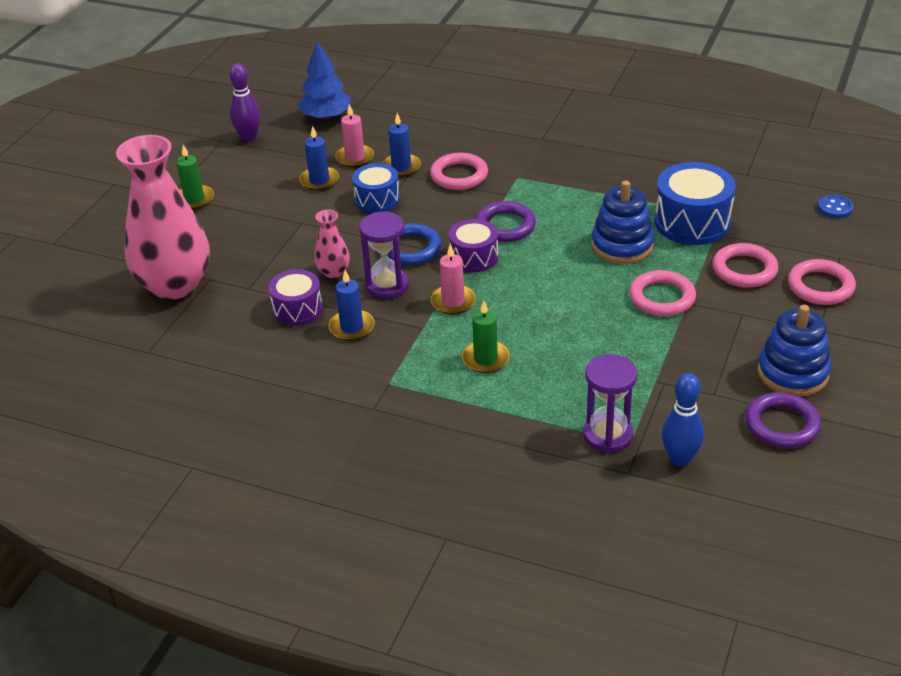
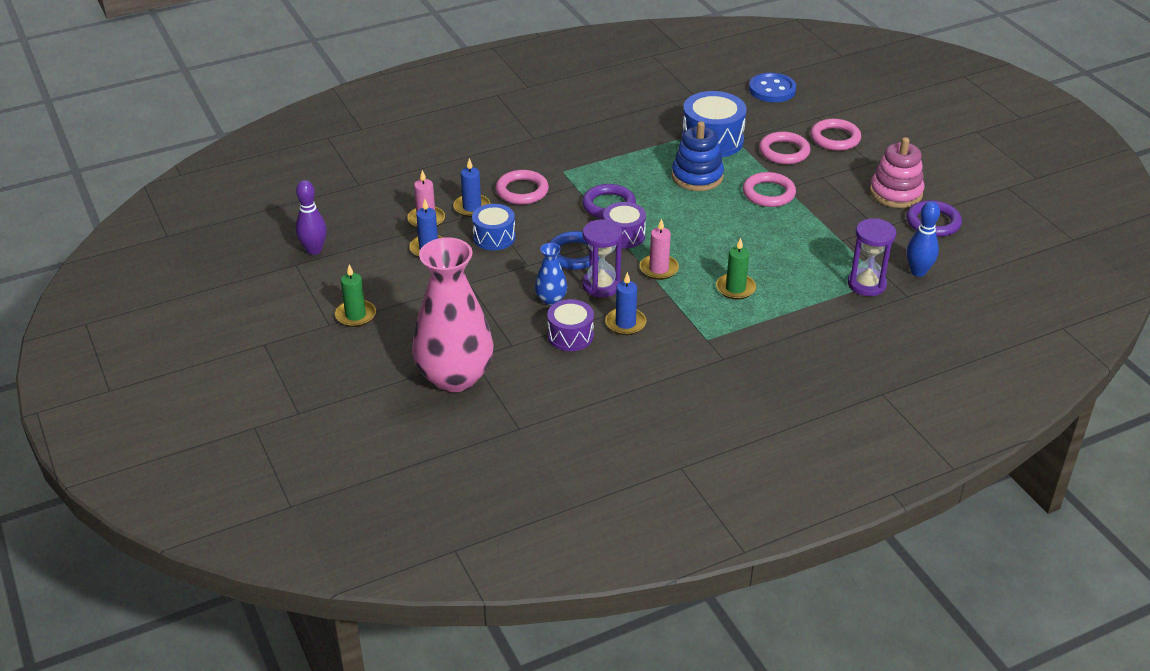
camera: 50 degrees left, 0 degrees up
blue tree [298,41,351,120] -> none
pink vase [314,210,350,278] -> blue vase [535,243,567,305]
blue stacking toy [757,305,831,397] -> pink stacking toy [870,137,924,208]
blue button [818,195,854,218] -> blue button [749,73,796,102], size x1.73

